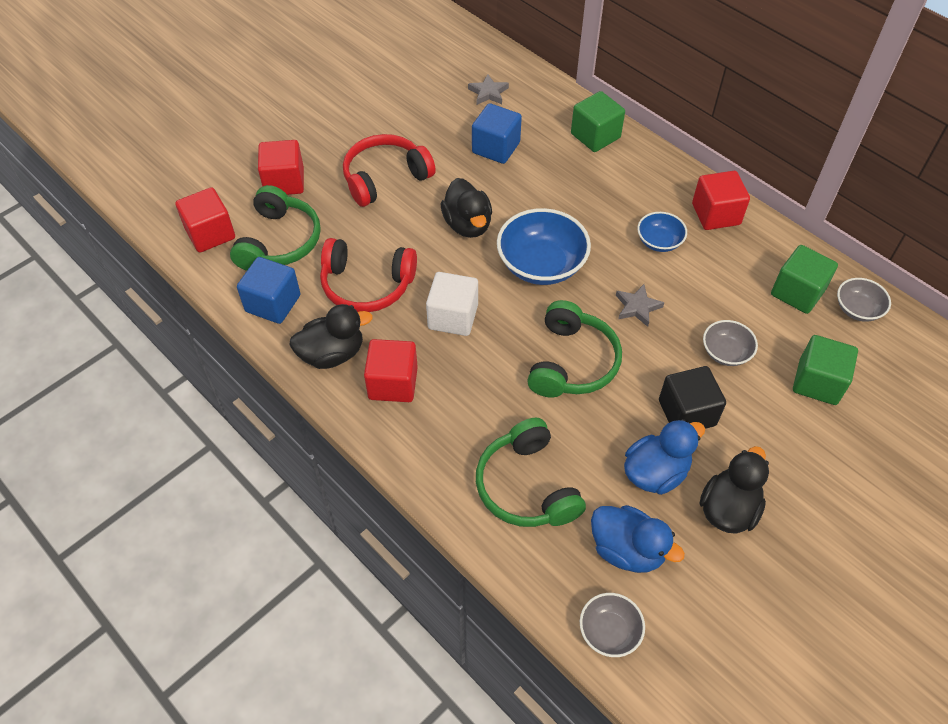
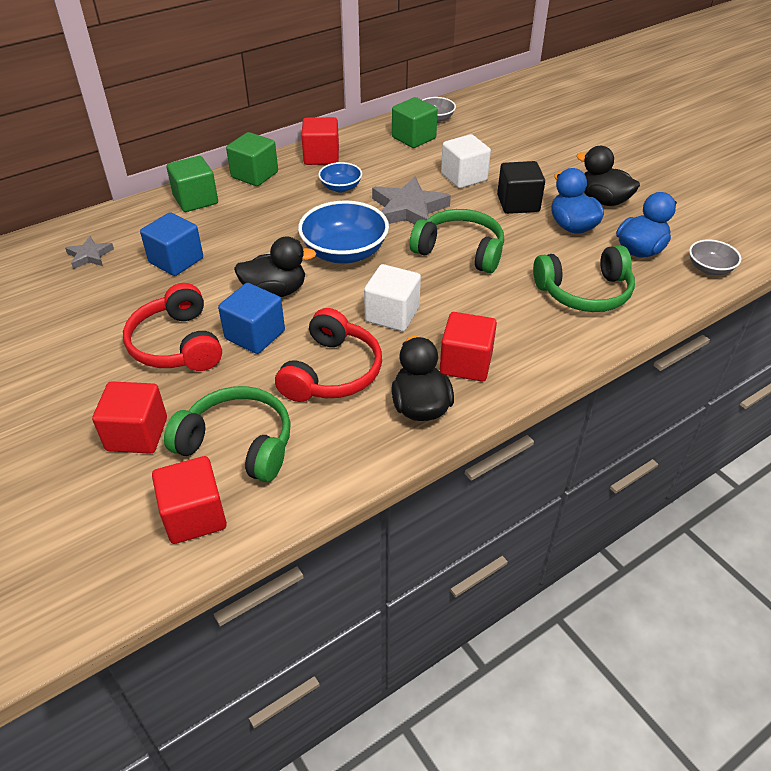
camera: 80 degrees left, 10 degrees down
blue cube [237,257,300,324] -> blue cube moved to [218,283,285,354]
grey star [616,284,664,327] -> grey star [372,176,451,224], size x1.87
grey bowl [703,320,758,366] -> white cube [441,134,491,188]
green cube [793,335,858,405] -> green cube moved to [226,132,278,186]

